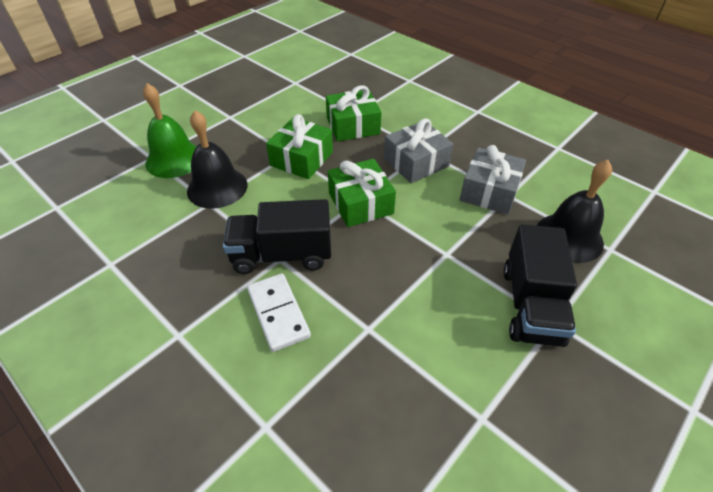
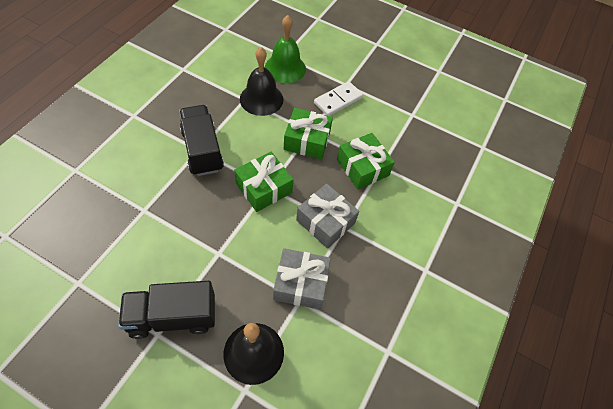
camera: 70 degrees right, 10 degrees up
white domino [247,273,311,352] -> white domino moved to [314,81,363,116]

